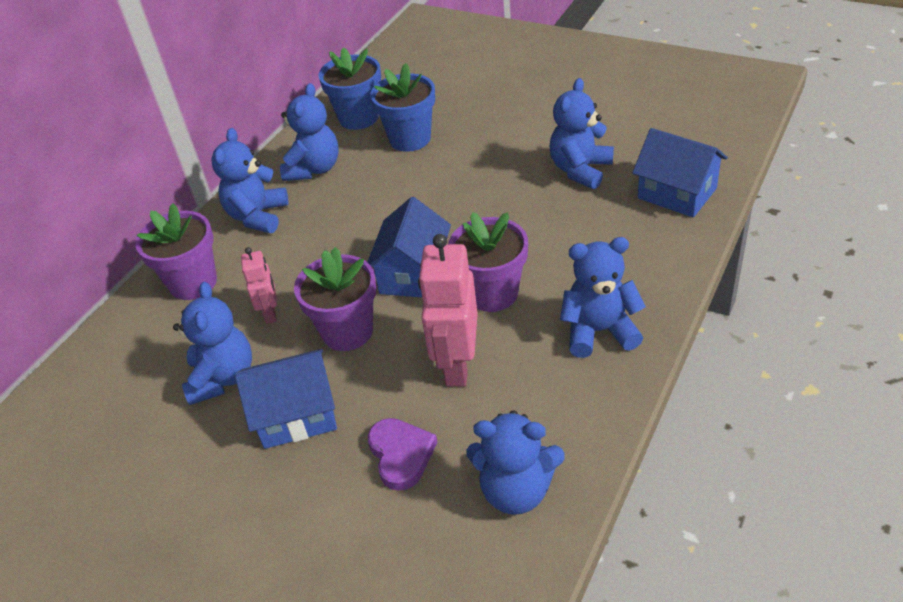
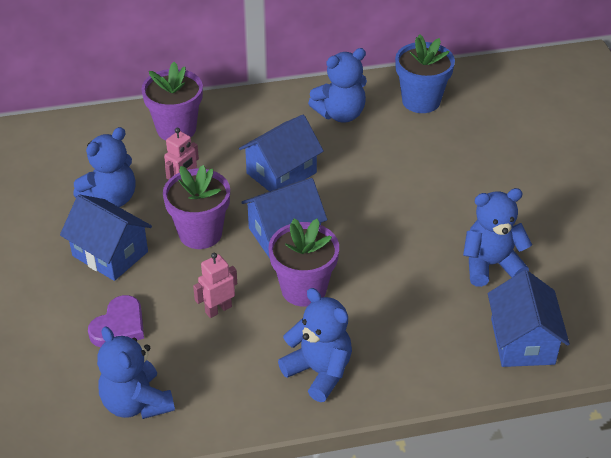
camera: 45 degrees right, 0 degrees up
blue teddy bear [211,128,288,233] -> none
blue flower pot [370,63,435,152] -> none
pink robot [418,234,478,387] -> pink robot [193,253,237,318], size x0.55
none -> blue house [239,115,324,191]

